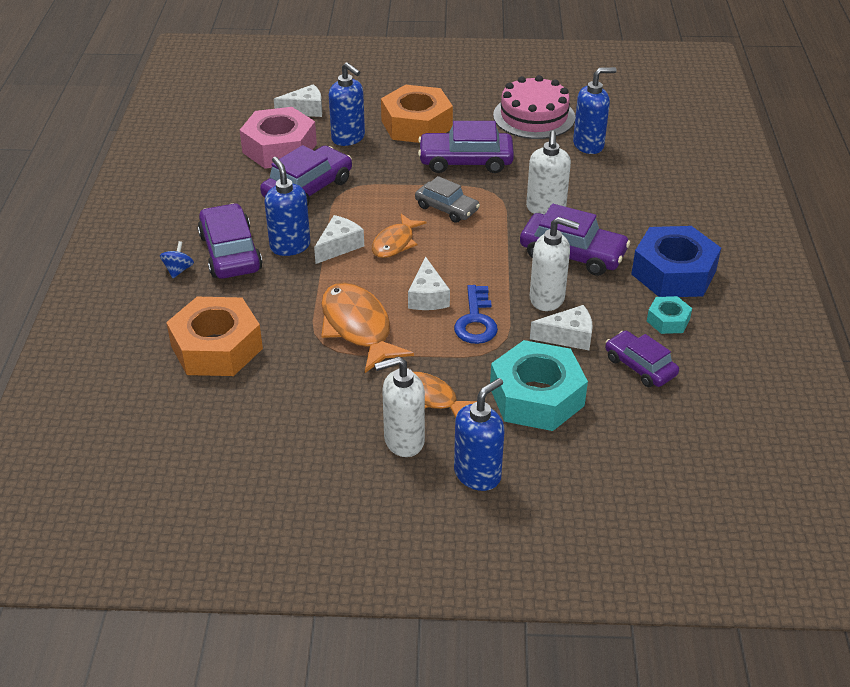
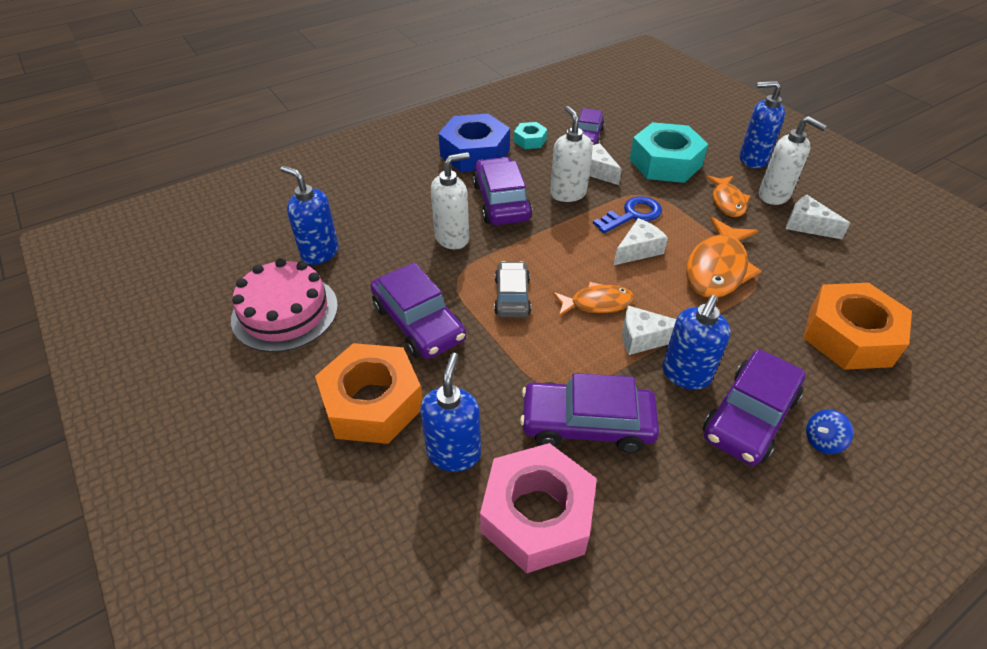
camera: 125 degrees left, 5 degrees up
white cheese [274,84,322,117] -> white cheese moved to [786,195,851,239]

